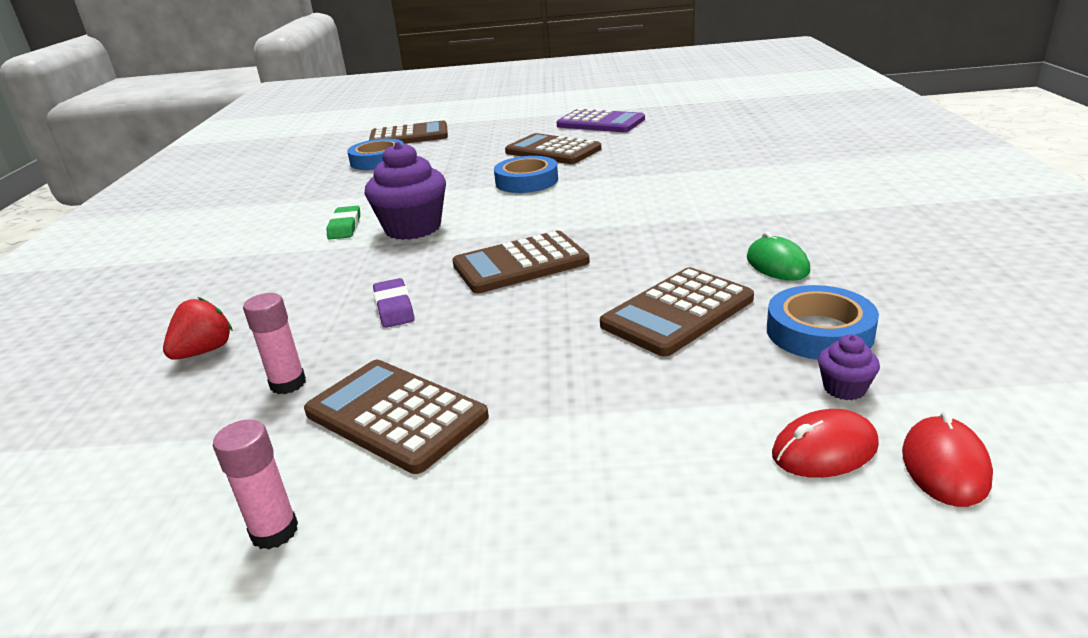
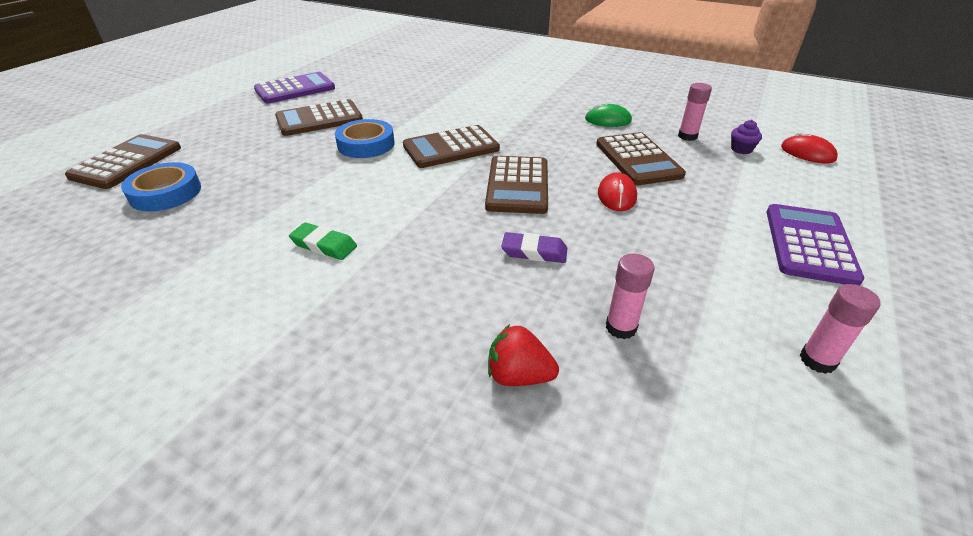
camera: 65 degrees left, 10 degrees up
red strawberry [163,297,233,360] -> red strawberry turned 45 degrees counterclockwise [488,324,559,386]
brown calculator [304,360,489,474] -> brown calculator moved to [403,125,500,168]
purple cupcake [365,142,446,240] -> none
blue tape [767,285,879,360] -> pink glue stick [678,83,712,141]
red mouse [772,409,879,478] -> red mouse moved to [598,172,637,211]
none -> purple calculator [767,204,864,286]

